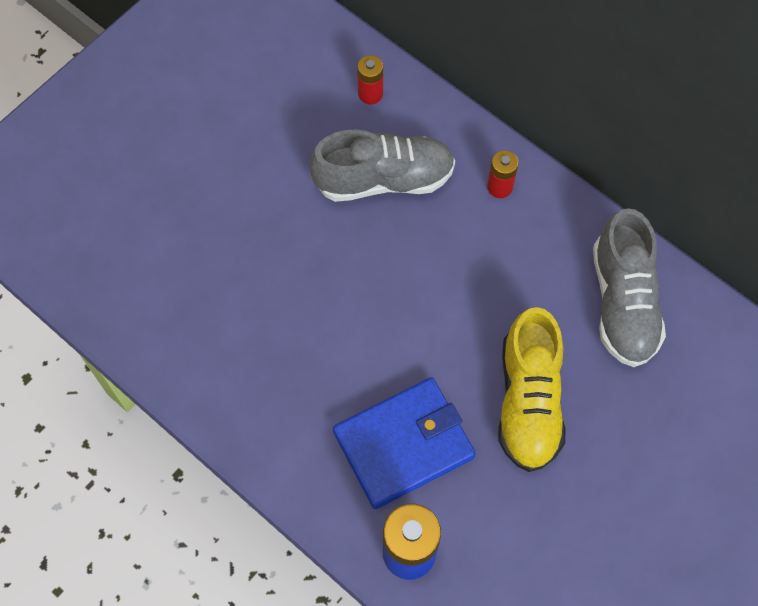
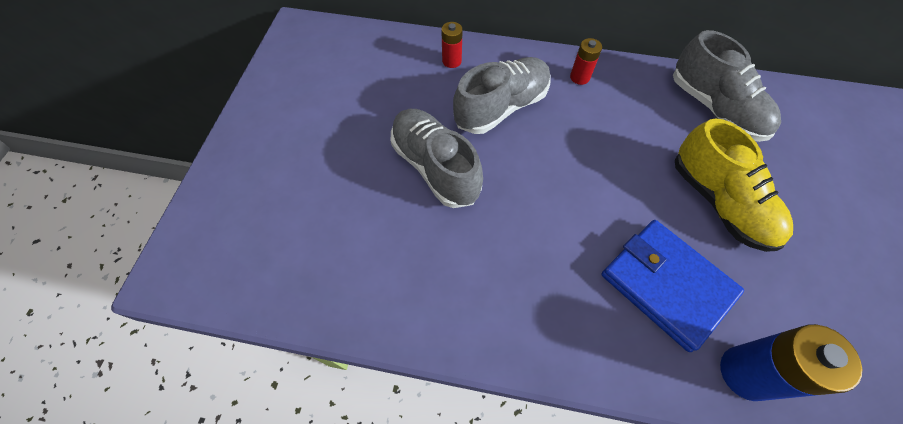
camera: 30 degrees left, 5 degrees down
blue wallet [333,377,476,509] -> blue wallet turned 75 degrees counterclockwise [602,220,744,352]
none -> grey shoe [390,109,483,208]

